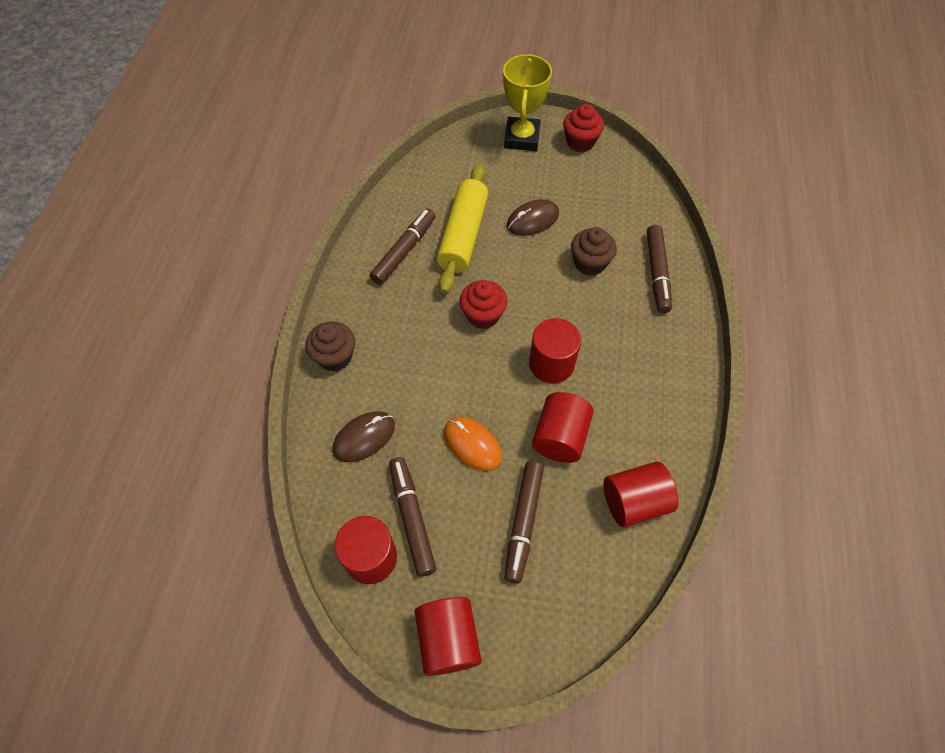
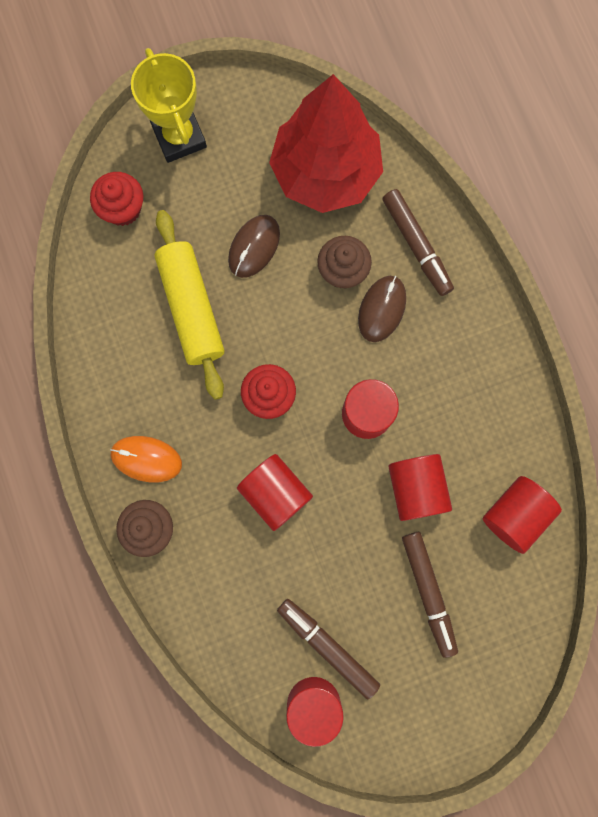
camera: 30 degrees left, 20 degrees up
brown mouse [333,412,395,462] -> brown mouse moved to [358,276,406,342]
brown marker [370,209,435,285] -> none
red cylinder [414,597,482,676] -> red cylinder moved to [237,454,313,531]
orange mouse [444,417,502,471] -> orange mouse moved to [110,436,182,482]
red cupcake [563,104,604,152] -> red cupcake moved to [90,172,143,226]
none -> red tree [269,74,383,213]

